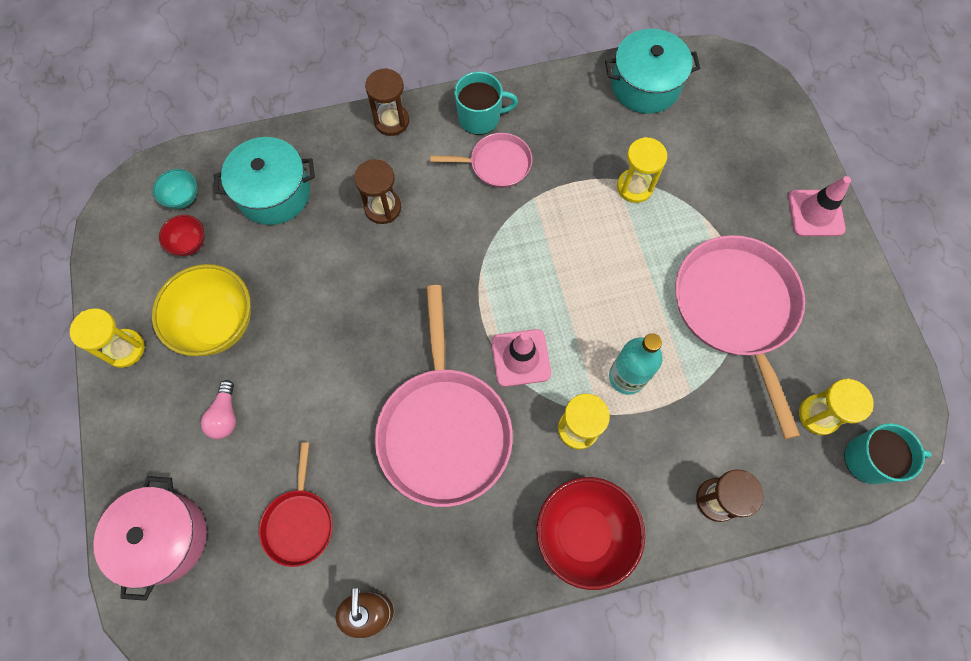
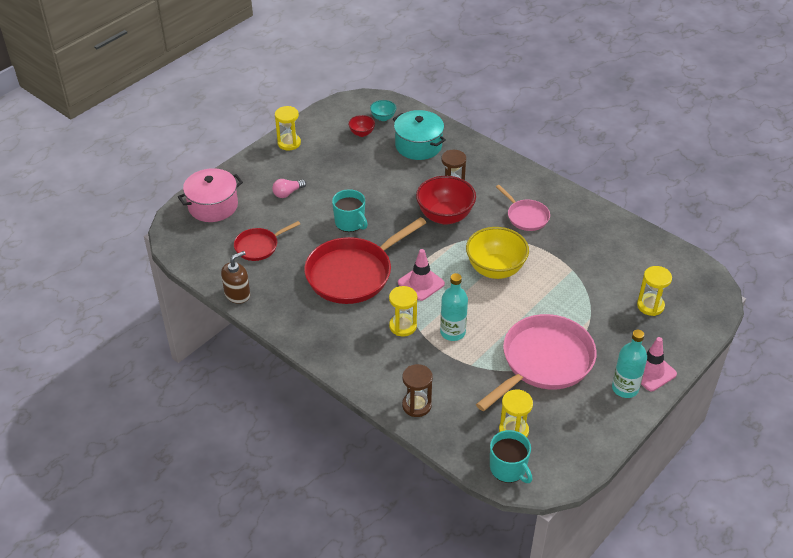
camera: 55 degrees right, 25 degrees down
yellow bowl [152,264,251,356] -> yellow bowl moved to [466,227,529,279]
brown hourglass [365,68,409,136] -> none
pink pan [375,285,513,507] -> red pan [304,217,426,304]
turquoise mug [454,72,518,135] -> turquoise mug moved to [332,189,368,232]
red bowl [536,477,645,590] -> red bowl moved to [416,176,476,225]
turquoise pot [605,29,700,114] -> none
yellow hourglass [617,137,667,203] -> yellow hourglass moved to [637,266,672,316]
none -> turquoise bottle [612,330,647,398]

